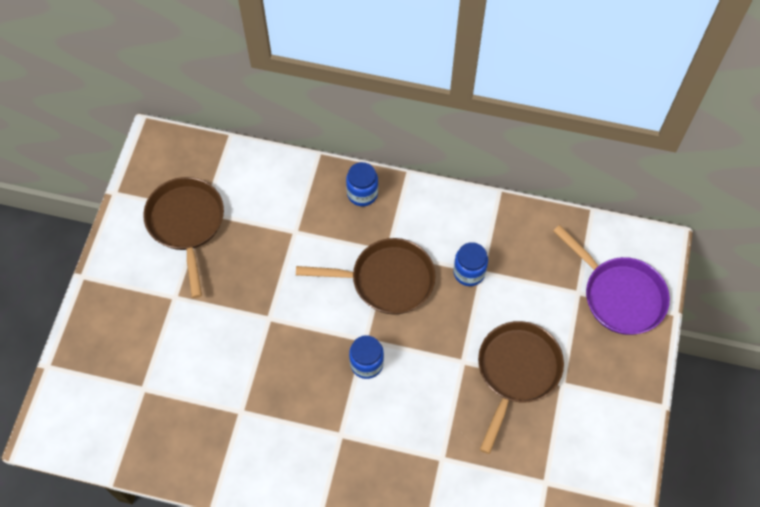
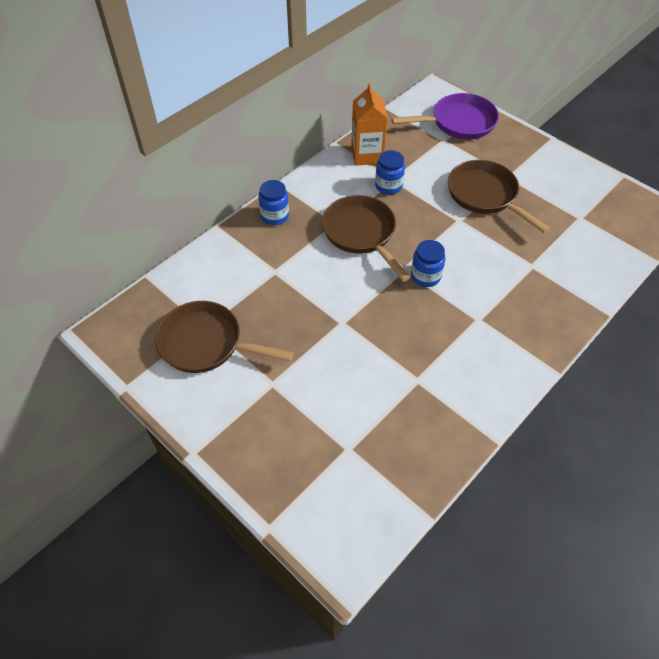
camera: 60 degrees left, 10 degrees down
brown pan [296,238,436,314] -> brown pan turned 60 degrees counterclockwise [322,195,410,282]
none -> orange carton [351,83,388,166]

